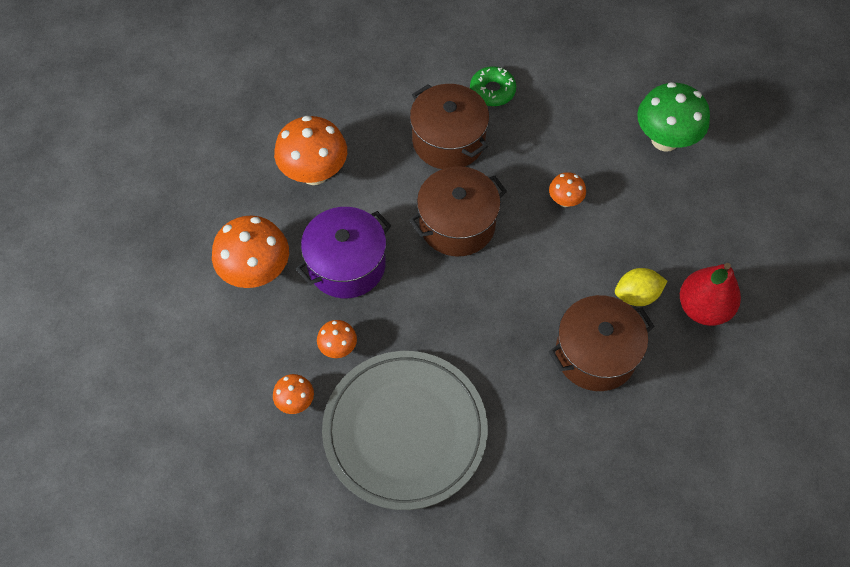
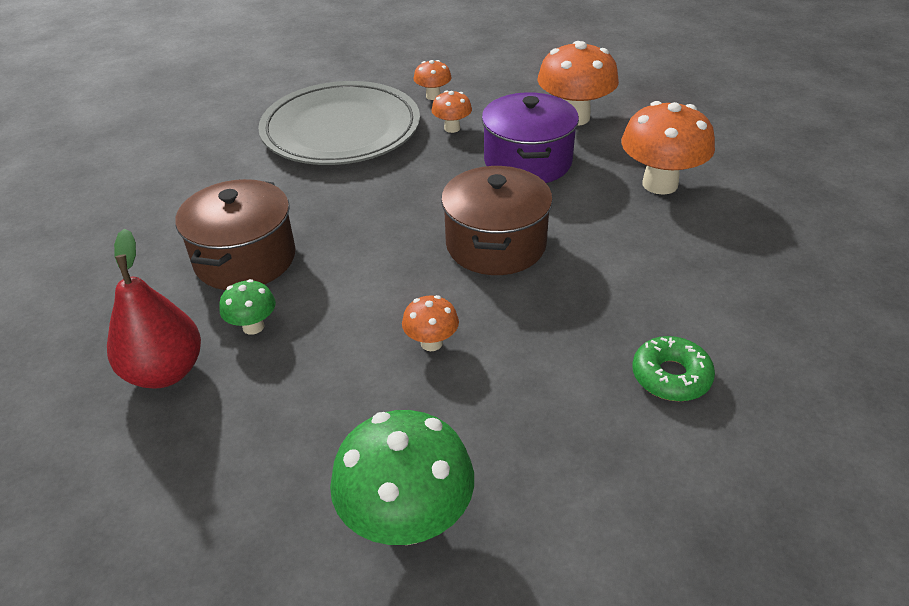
camera: 130 degrees right, 20 degrees down
brown pot [410,84,489,169] -> none
yellow lemon [615,268,667,306] -> green mushroom [219,279,276,335]

